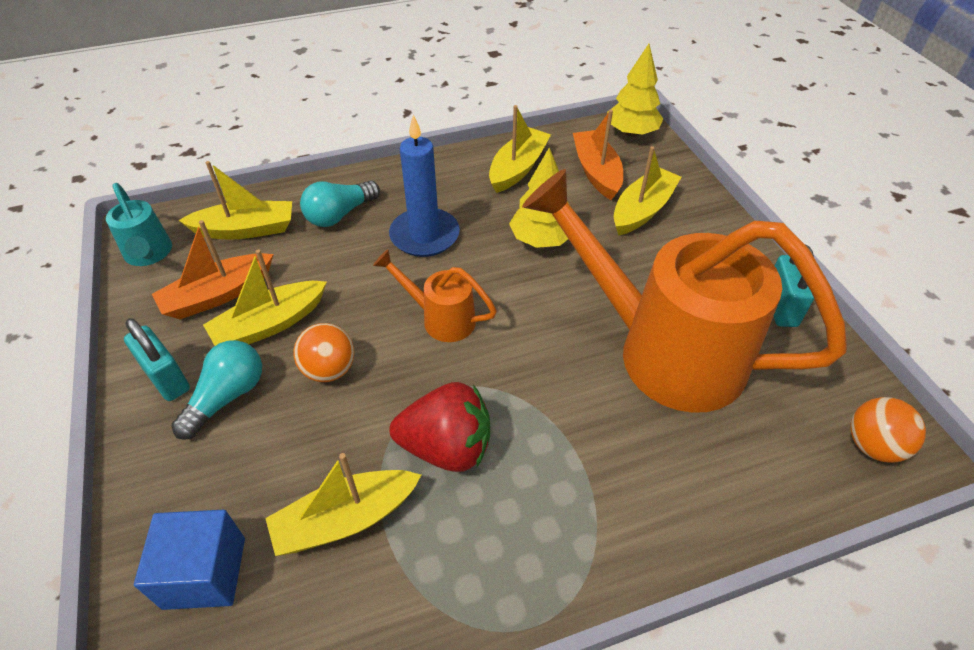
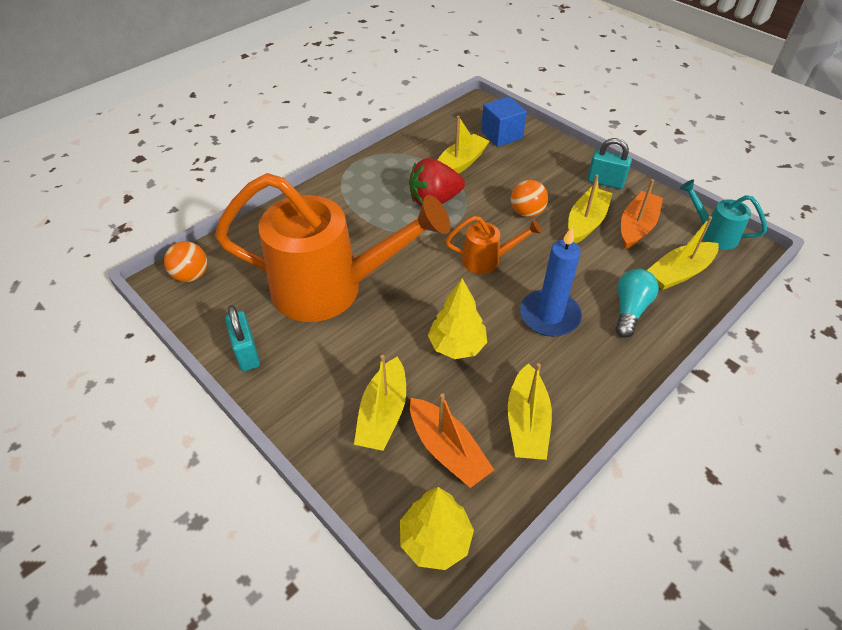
camera: 155 degrees right, 0 degrees up
turquoise light bulb [171,340,262,440] -> none

